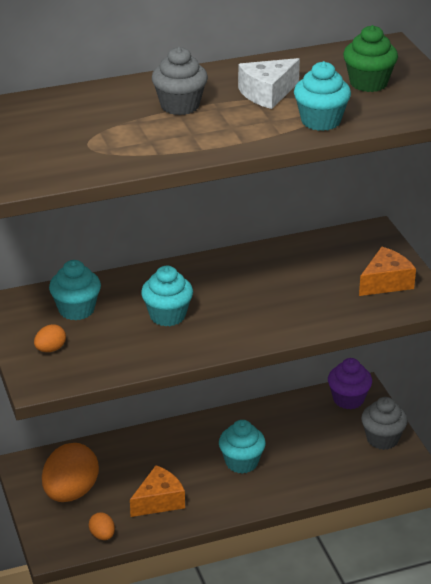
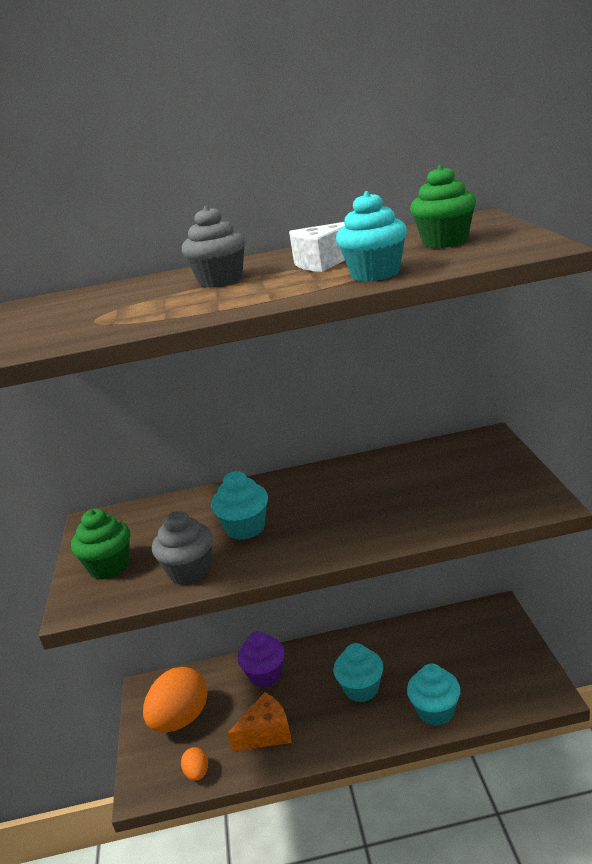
camera: 15 degrees right, 10 degrees down
orange egg [34,324,66,352] -> green cupcake [71,509,130,580]
turquoise cupcake [49,260,101,321] -> turquoise cupcake moved to [407,664,461,726]
purple cupcake [328,358,372,409] -> purple cupcake moved to [238,631,285,688]
orange cheese [359,247,416,296] -> none
grey cupcake [361,397,408,450] -> grey cupcake moved to [152,511,213,585]

